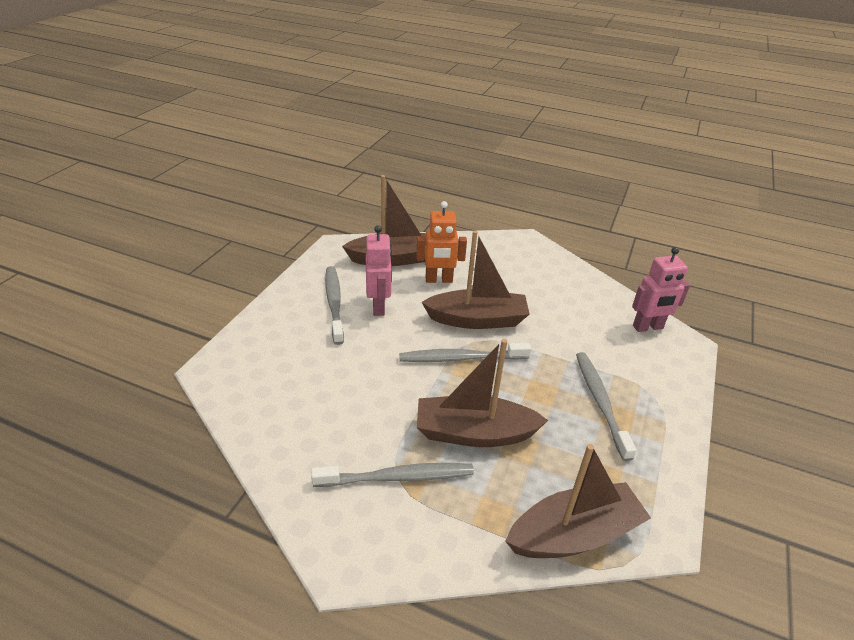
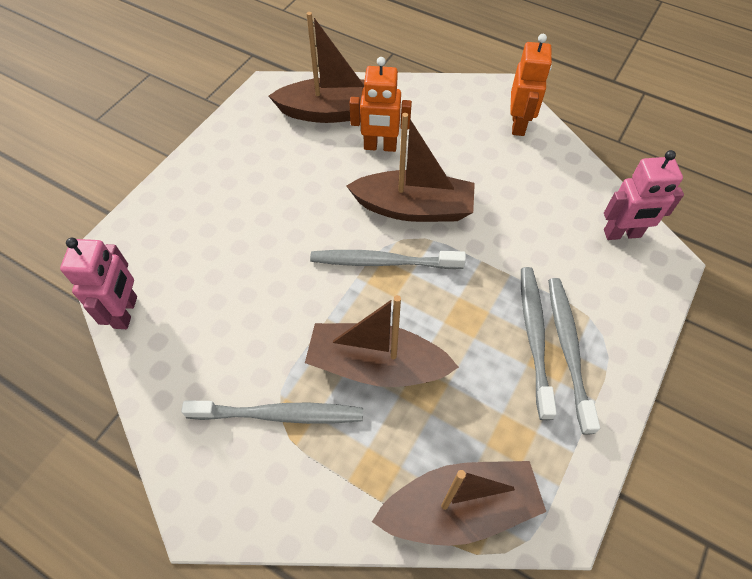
camera: 10 degrees right, 20 degrees up
grey toothbrush [325,266,344,345] -> grey toothbrush moved to [548,278,600,435]
pink robot [366,225,392,316] -> pink robot moved to [60,238,137,329]
none -> orange robot [510,34,552,136]

